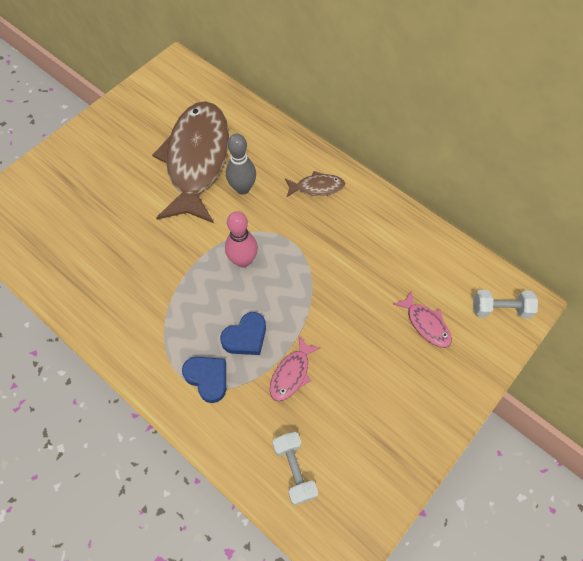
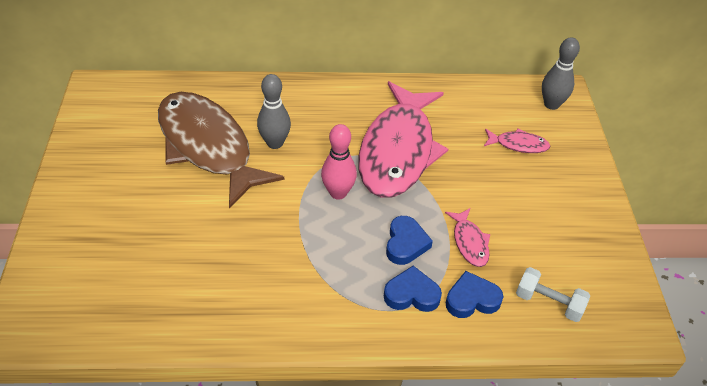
camera: 45 degrees left, 15 degrees down
brown fish [285,171,345,198] -> none
white dumbbell [473,290,538,318] -> grey bowling pin [542,37,580,110]
none -> pink fish [358,81,448,198]
none -> blue heart [446,271,503,318]

